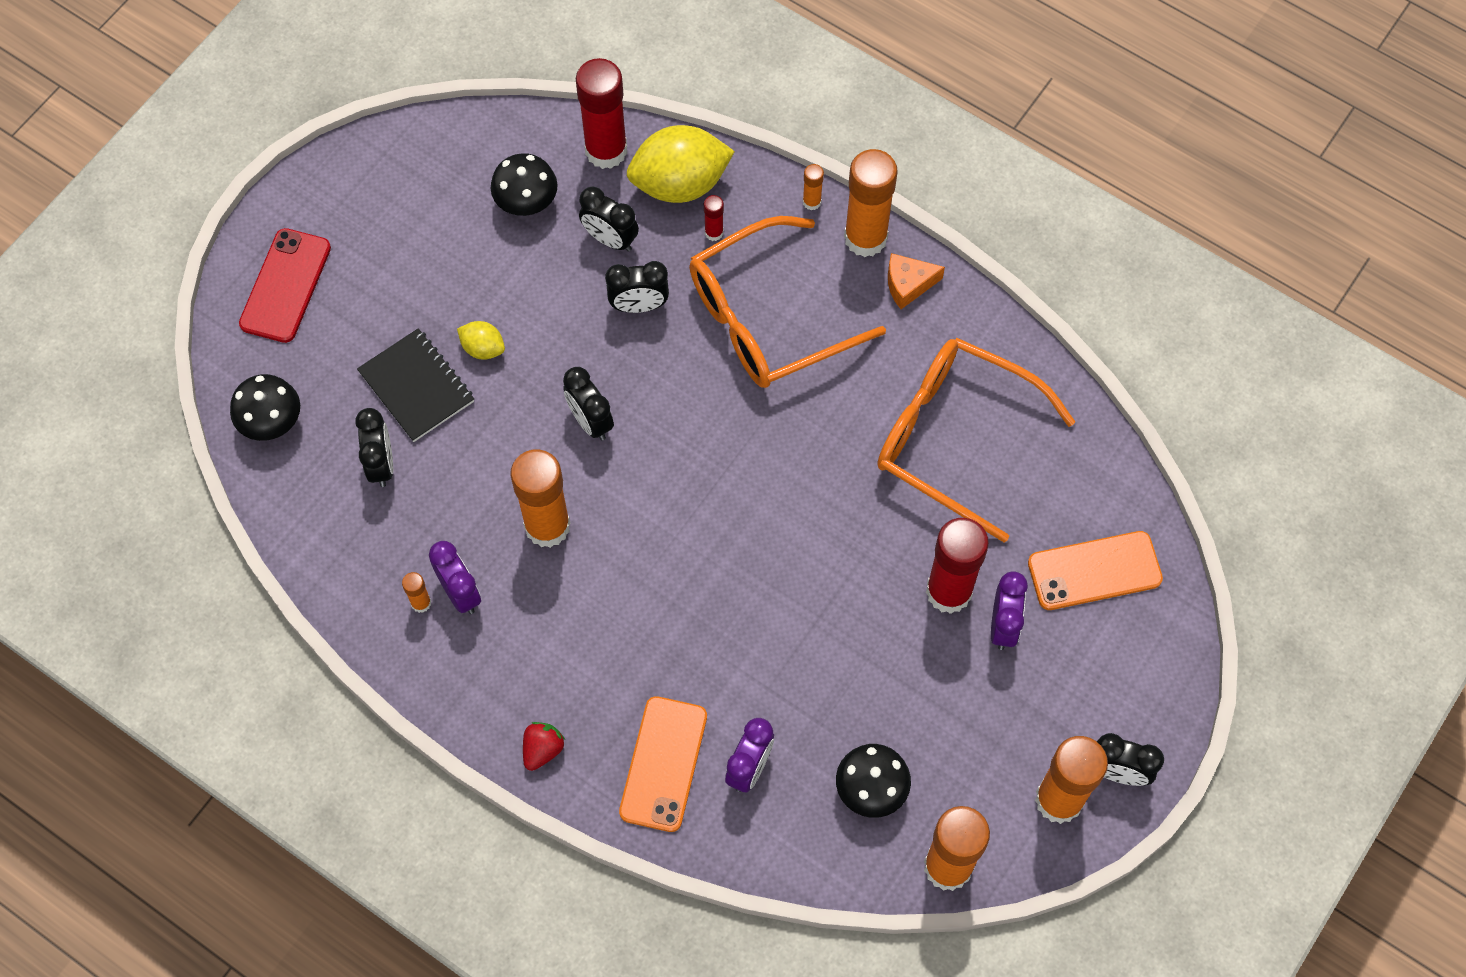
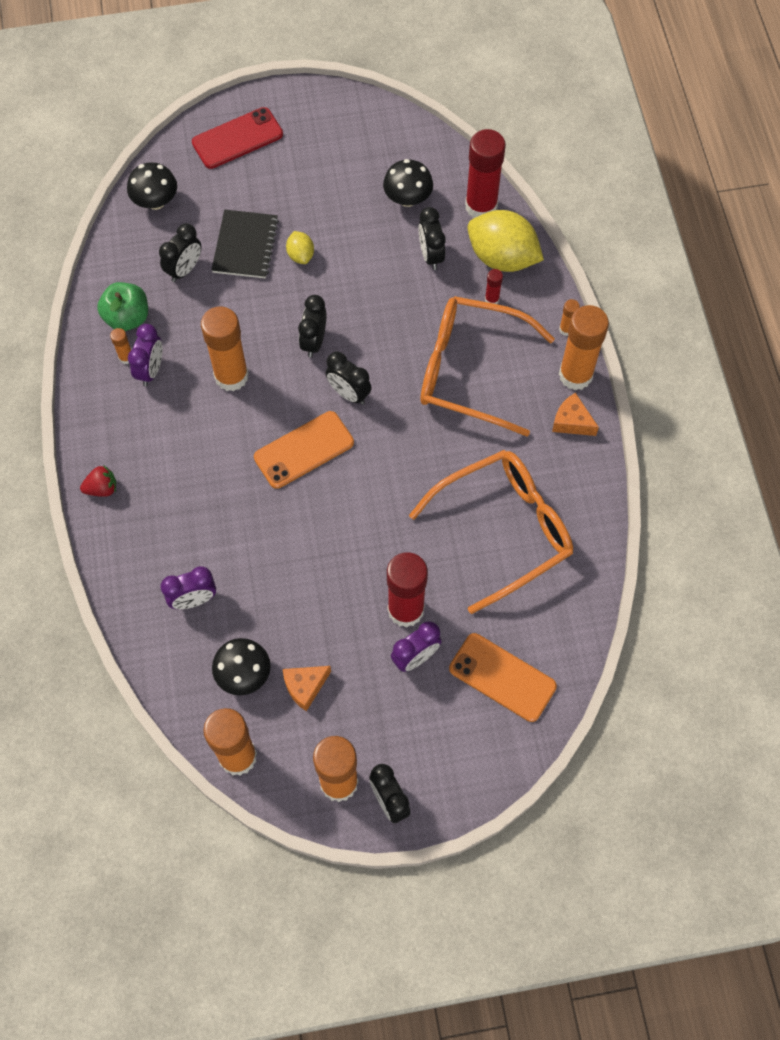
camera: 45 degrees right, 0 degrees up
black clock [605,261,669,313] -> black clock moved to [326,352,372,405]
orange phone [619,696,707,832] -> orange phone moved to [254,411,354,489]
orange glasses [877,338,1075,543] -> orange glasses turned 75 degrees clockwise [409,450,573,614]
none -> green apple [97,282,148,331]
none -> orange cheese [283,666,331,711]

